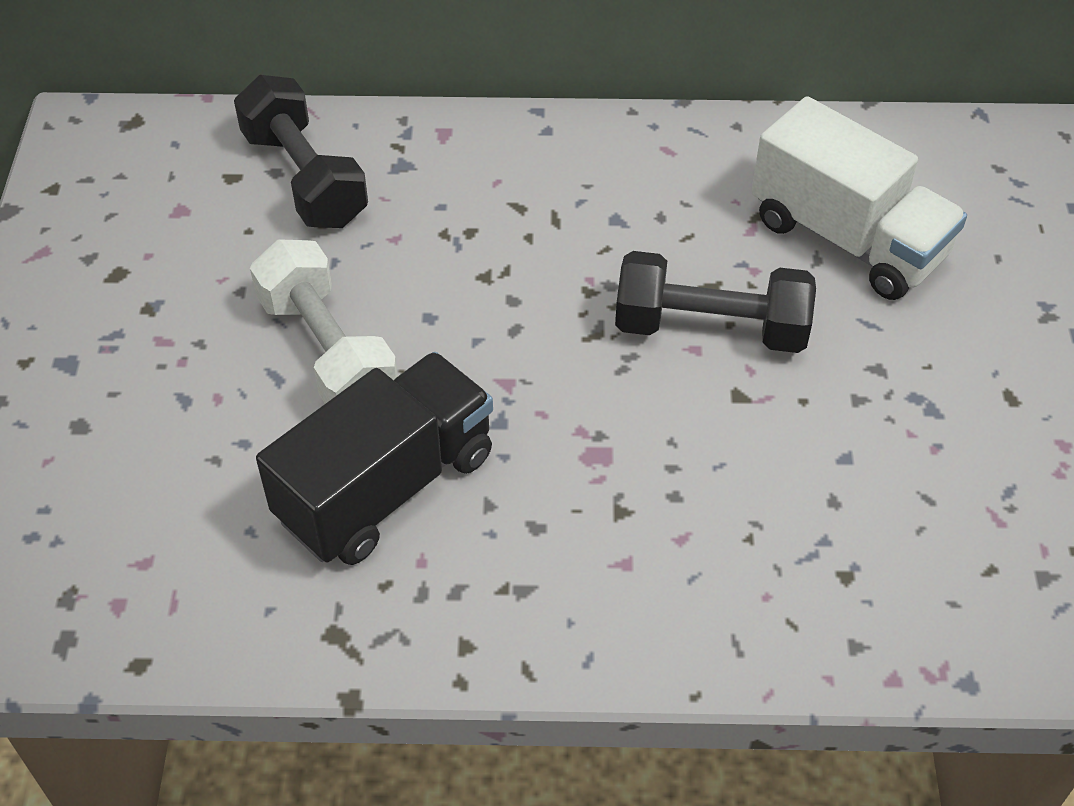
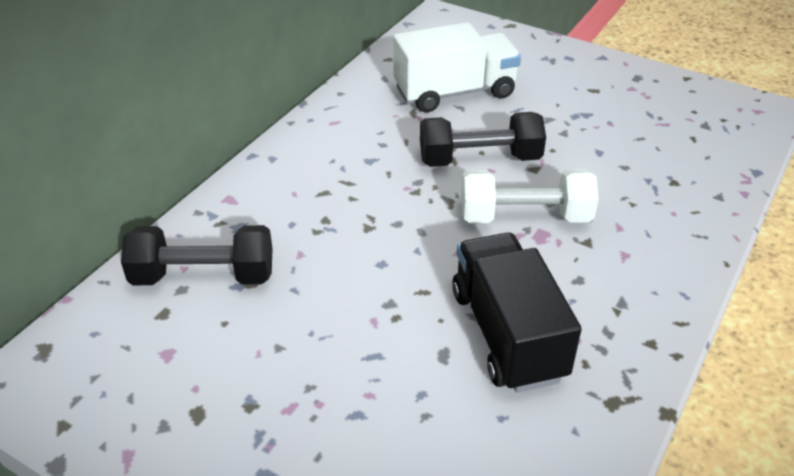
camera: 60 degrees left, 10 degrees down
white dumbbell [250,239,398,404] -> white dumbbell moved to [461,169,598,223]
black dumbbell [615,251,816,353] -> black dumbbell turned 45 degrees clockwise [420,112,546,167]

